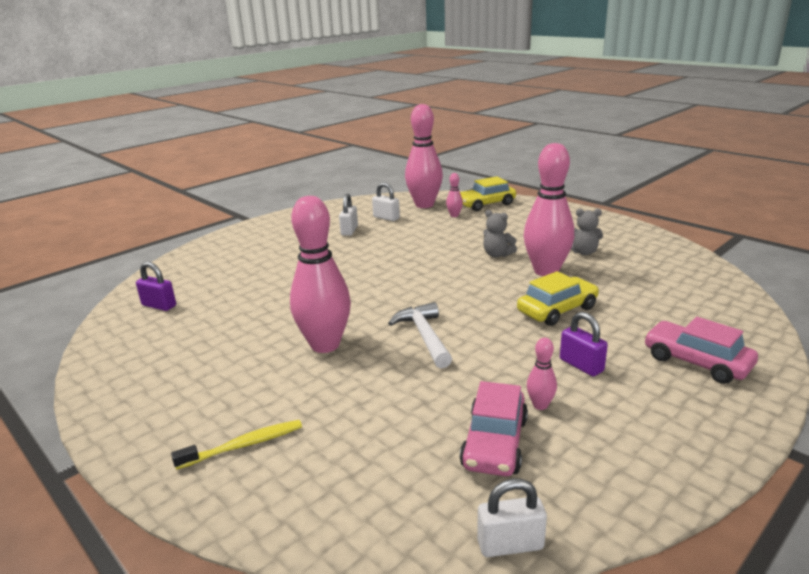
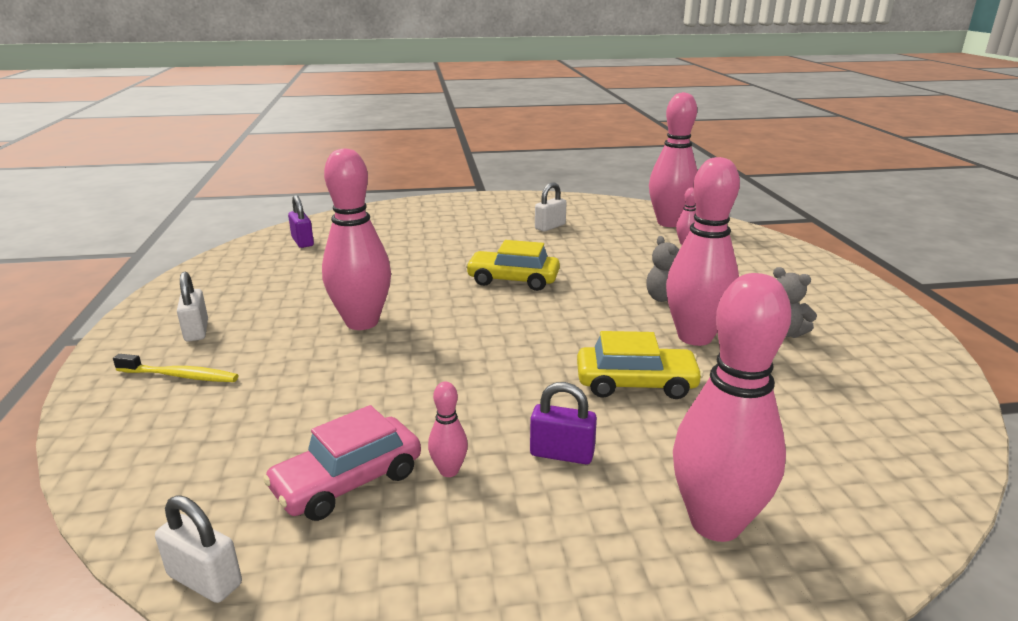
camera: 35 degrees right, 0 degrees up
white padlock [372,182,400,221] -> white padlock moved to [177,272,208,342]
white hammer [388,302,452,368] -> none
yellow car [460,176,516,211] -> yellow car moved to [465,240,560,291]
purple padlock [560,312,608,376] -> purple padlock turned 75 degrees counterclockwise [530,382,597,464]
pink car [644,317,758,384] -> pink bowling pin [673,273,791,542]

